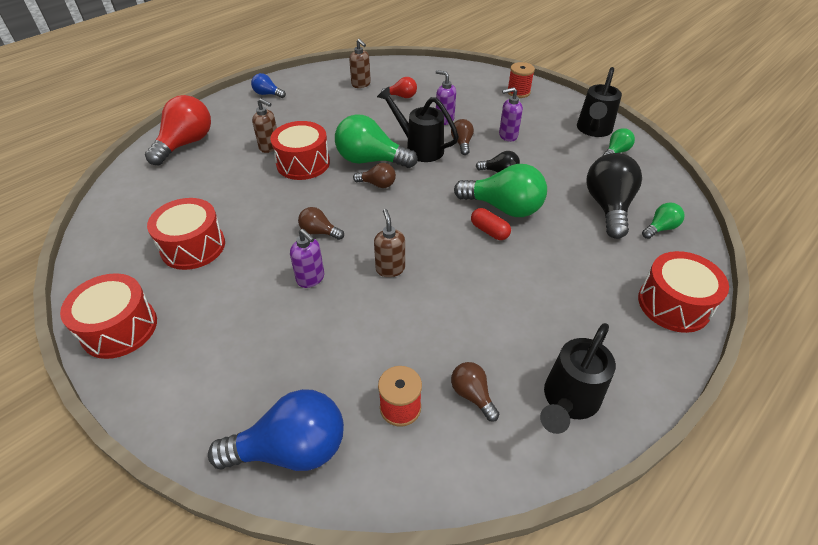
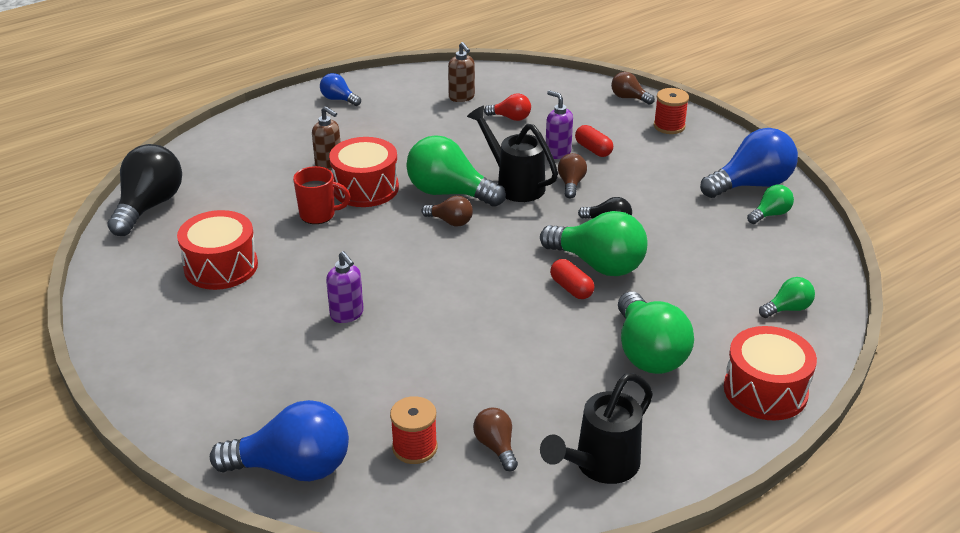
camera: 10 degrees right, 10 degrees down
red drum [60,273,157,359] -> none
red light bulb [145,95,211,165] -> none
brown light bulb [298,207,344,240] -> brown light bulb moved to [611,72,655,105]
brown soap dispenser [374,209,405,277] -> none
purple soap dispenser [499,87,523,142] -> none
black watering can [577,67,622,137] -> blue light bulb [700,128,798,198]
black light bulb [587,153,642,239] -> black light bulb moved to [107,144,182,236]
none -> red mug [293,166,351,224]
none -> red capsule [575,125,613,157]
none -> green light bulb [618,291,694,374]

